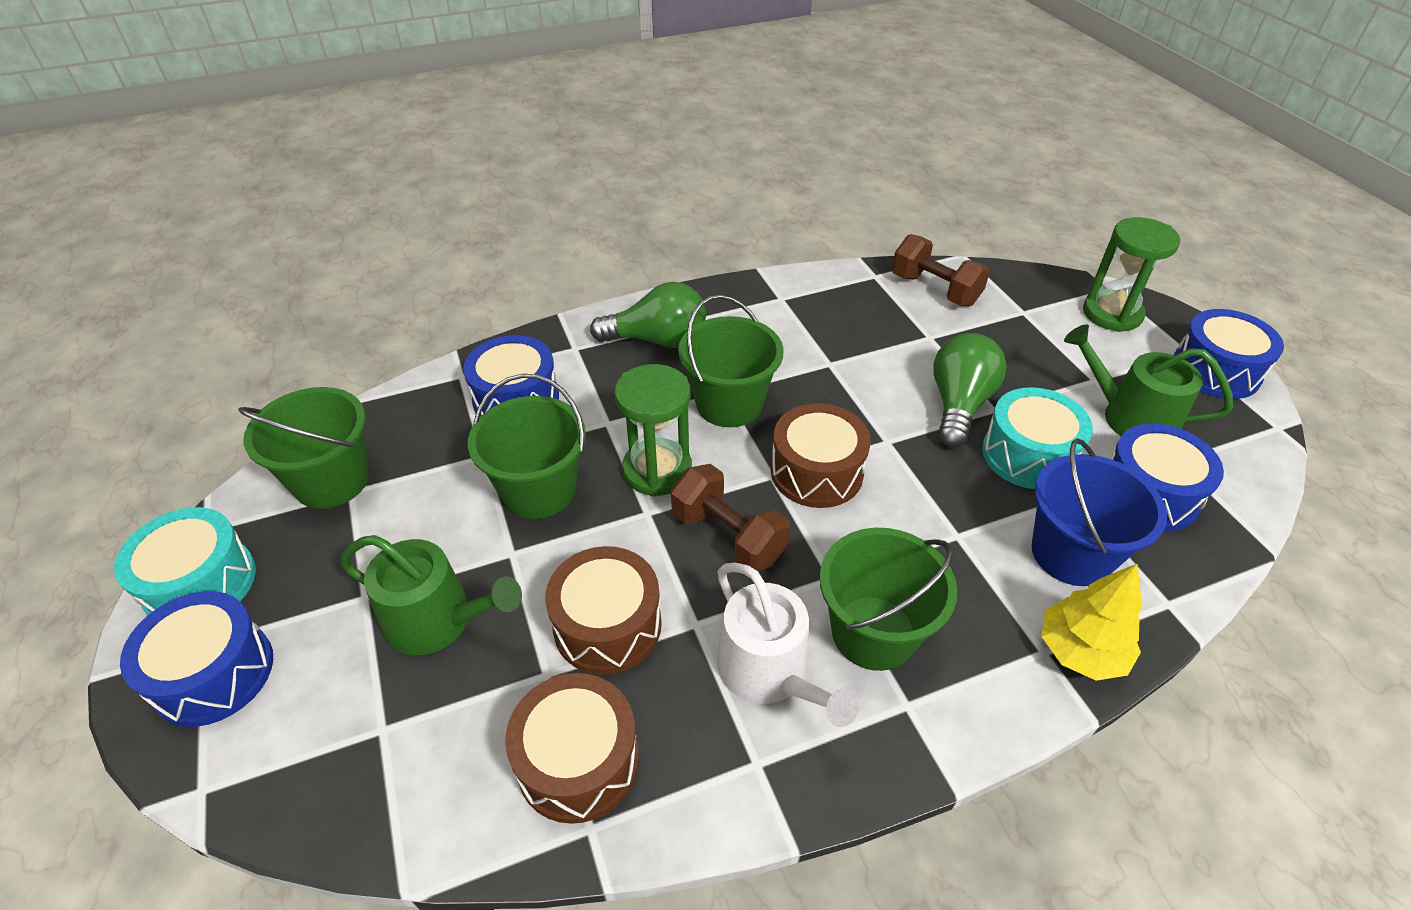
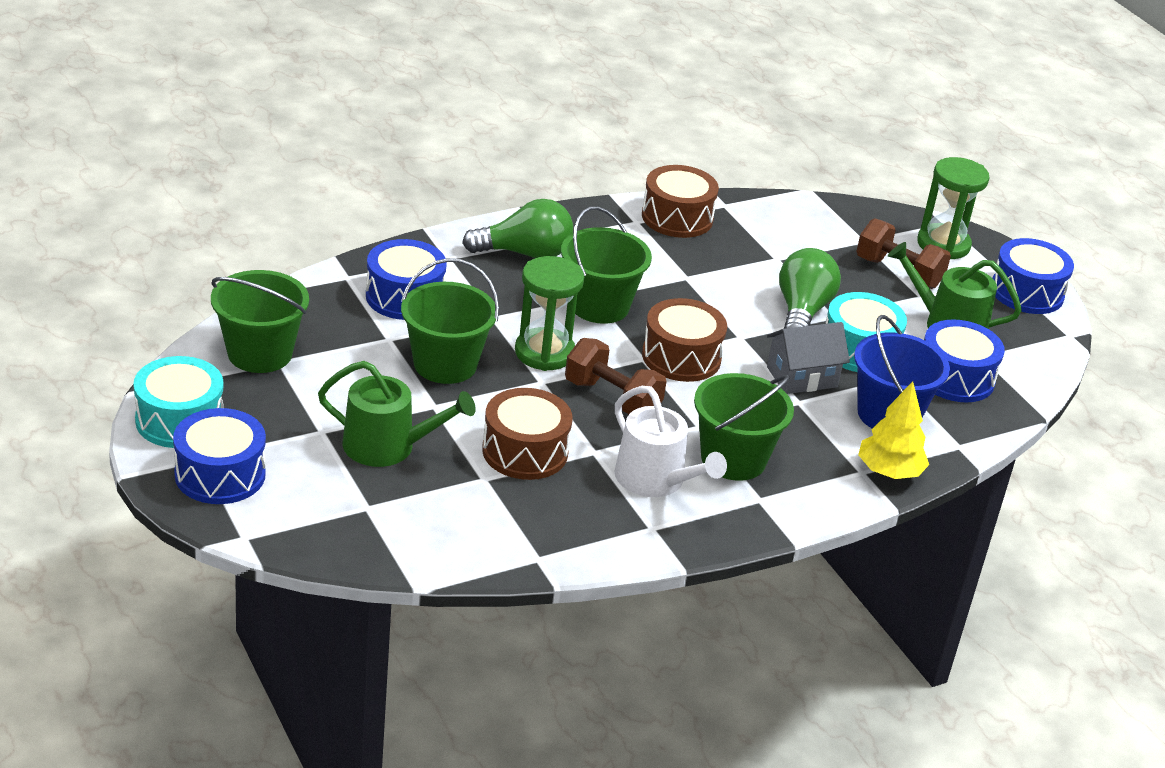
camera: 10 degrees left, 10 degrees down
brown drum [505,673,639,824] -> brown drum moved to [642,165,719,238]
brown dumbbell [892,234,990,306] -> brown dumbbell moved to [856,218,951,289]
none -> grey house [767,322,850,394]

